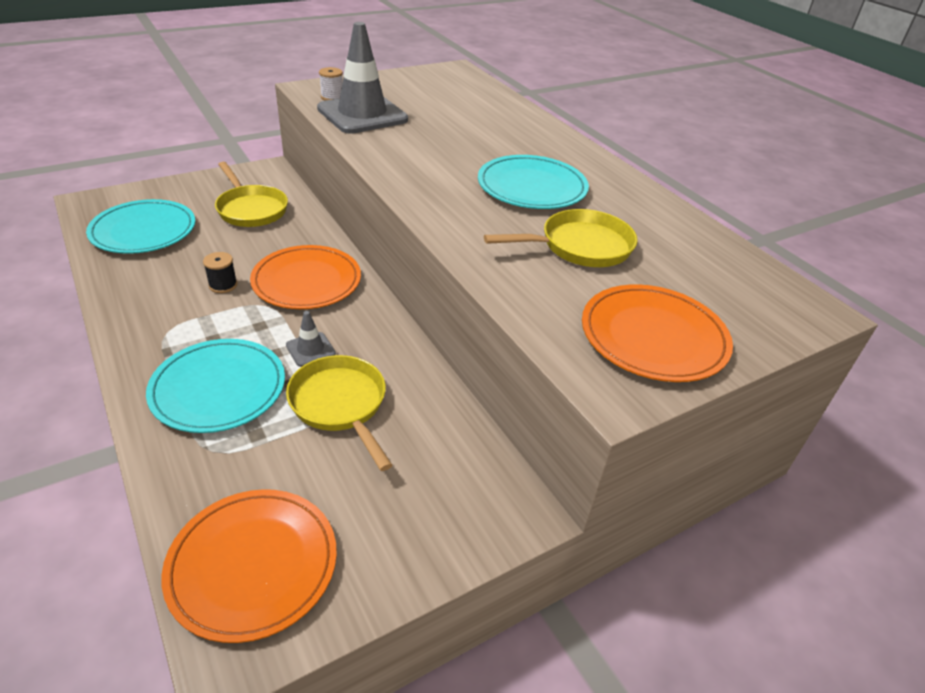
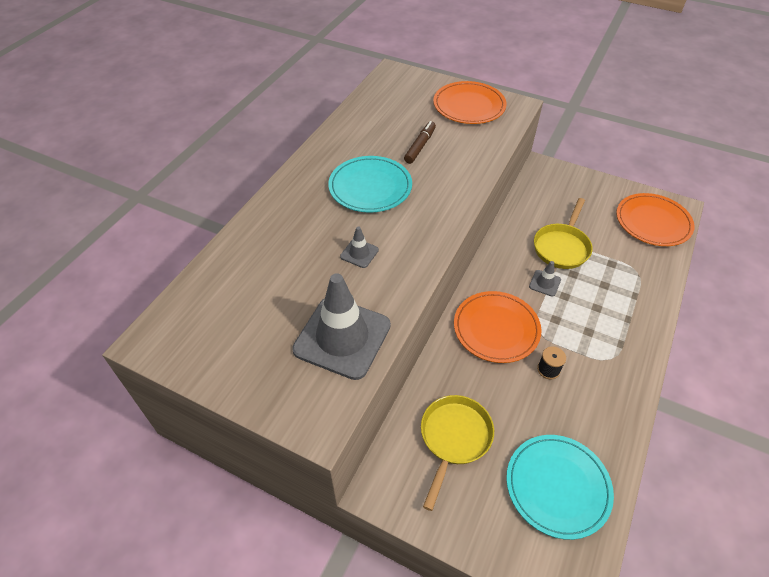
camera: 120 degrees left, 10 degrees up
turquoise plate [146,339,285,433] -> none
white spool [319,67,343,100] -> none
yellow pan [484,209,638,267] -> brown marker [404,121,436,164]
none -> grey traffic cone [340,226,379,268]

